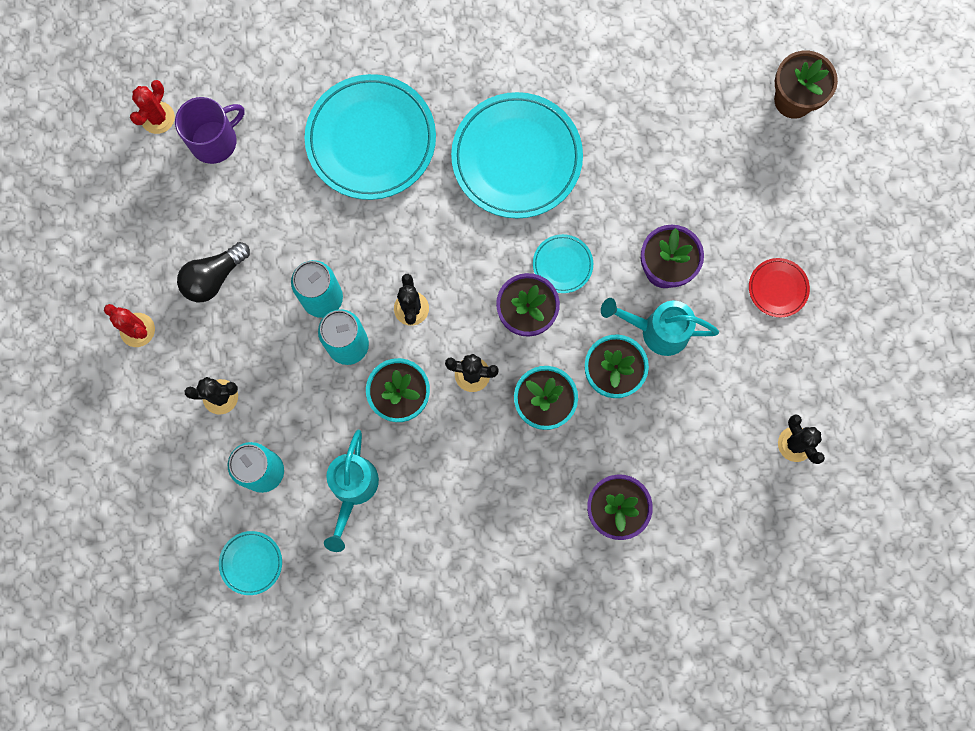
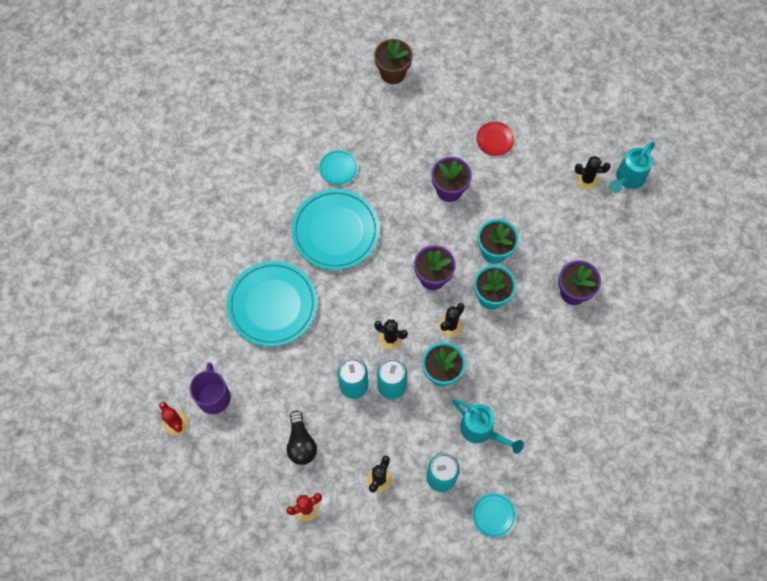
camera: 60 degrees left, 10 degrees down
turquoise plate [533,234,593,293] -> turquoise plate moved to [319,150,358,185]
turquoise watering can [601,298,719,356] -> turquoise watering can moved to [609,142,655,193]

